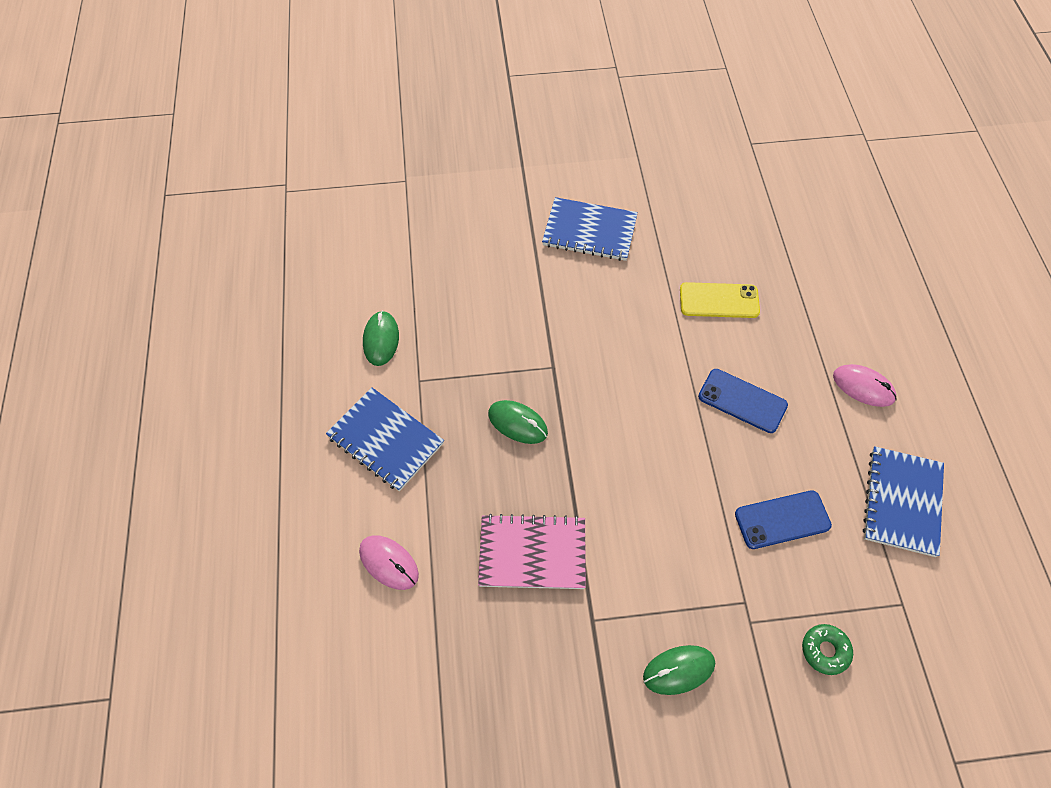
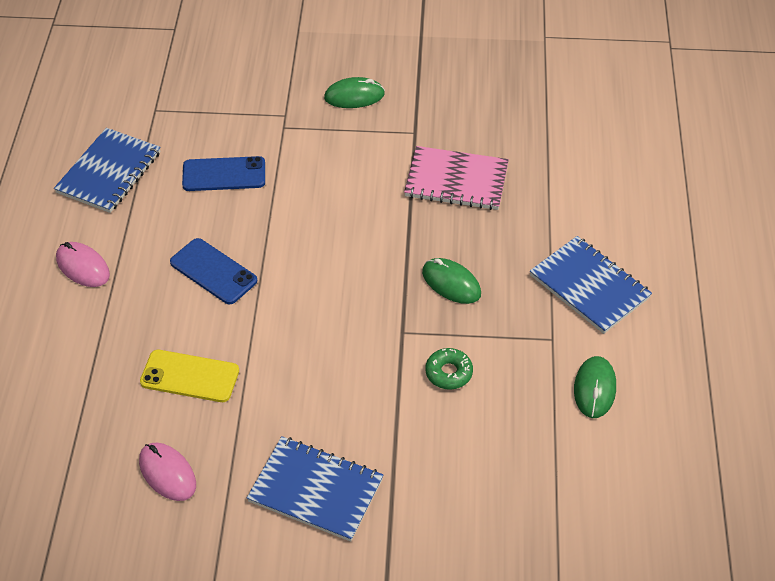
camera: 170 degrees left, 10 degrees down
pink mouse [359,535,419,590] -> pink mouse moved to [139,443,196,501]
green donut [802,624,853,675] -> green donut moved to [425,348,473,390]

